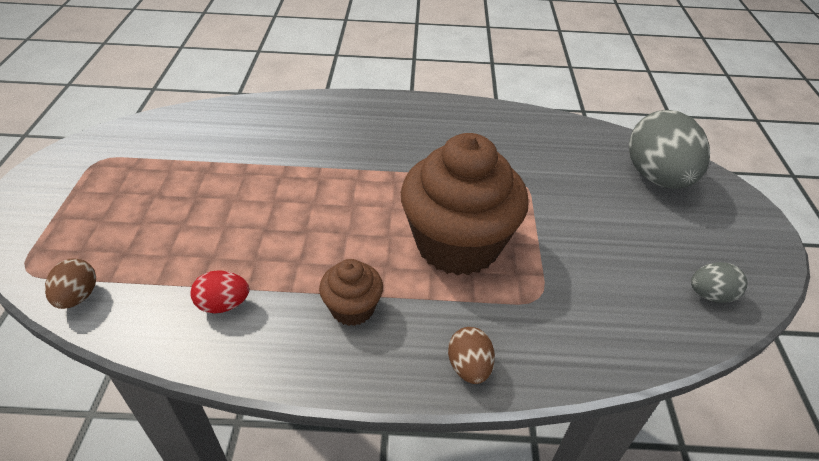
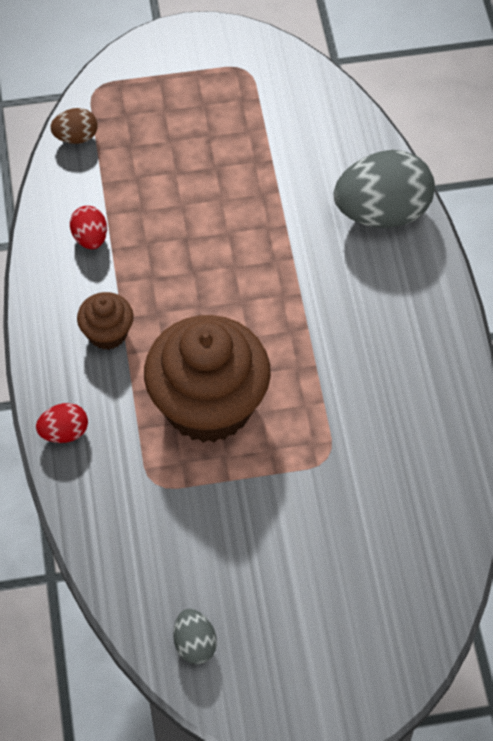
camera: 80 degrees right, 15 degrees up
brown egg [448,327,495,384] -> red egg [36,403,88,443]
grey egg [629,110,710,189] -> grey egg moved to [334,150,435,228]

